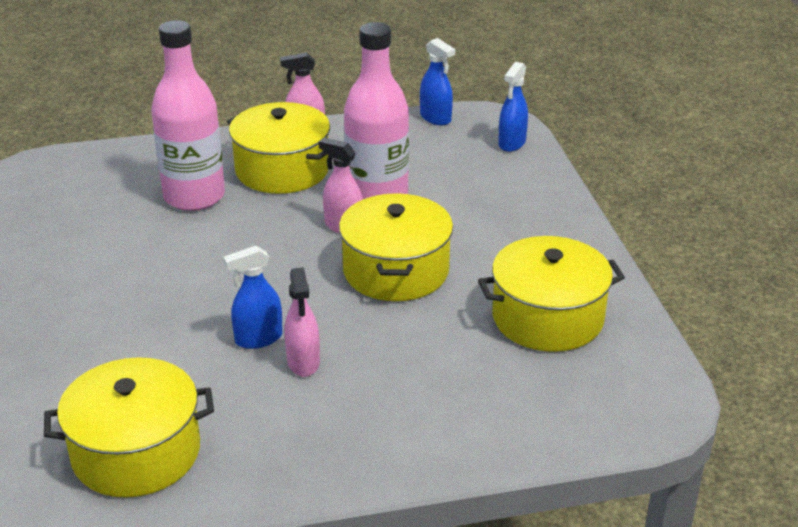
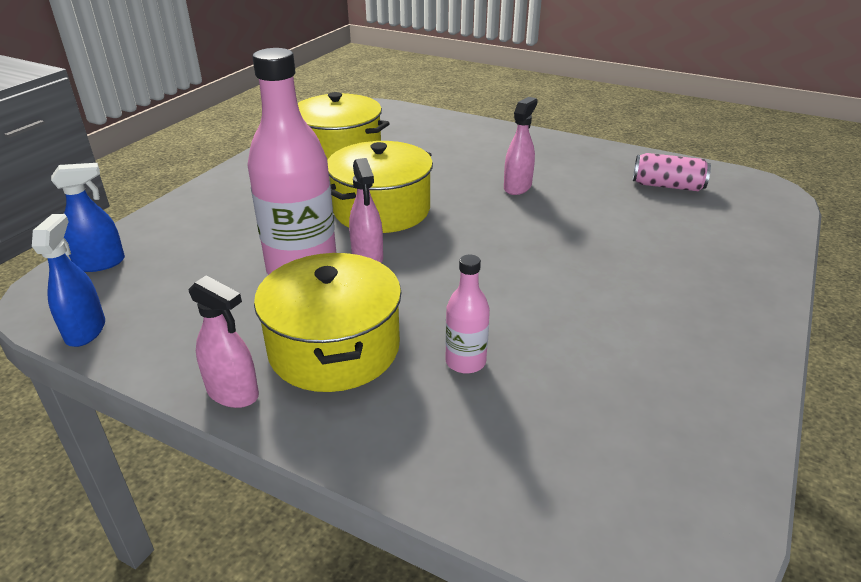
camera: 140 degrees left, 0 degrees up
yellow pot [44,357,214,498] -> pink can [633,153,711,191]
pink bottle [151,20,225,211] -> pink bottle [445,254,490,374], size x0.48
blue spray bottle [223,246,283,349] -> none

